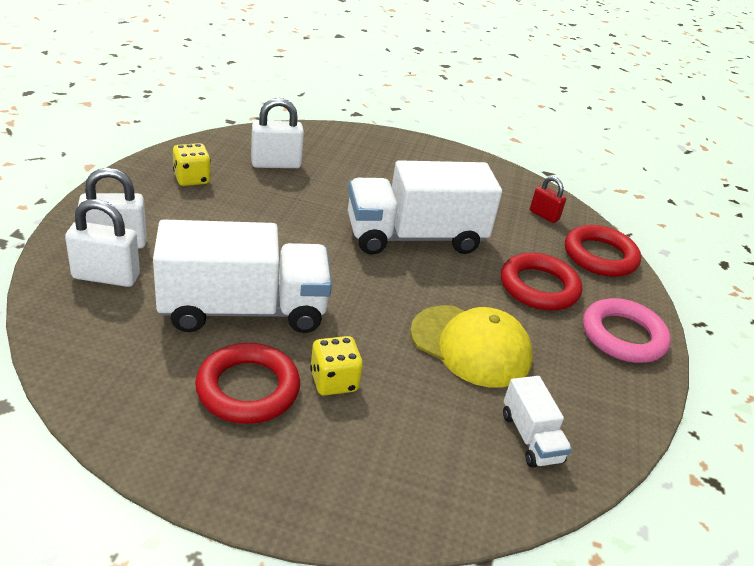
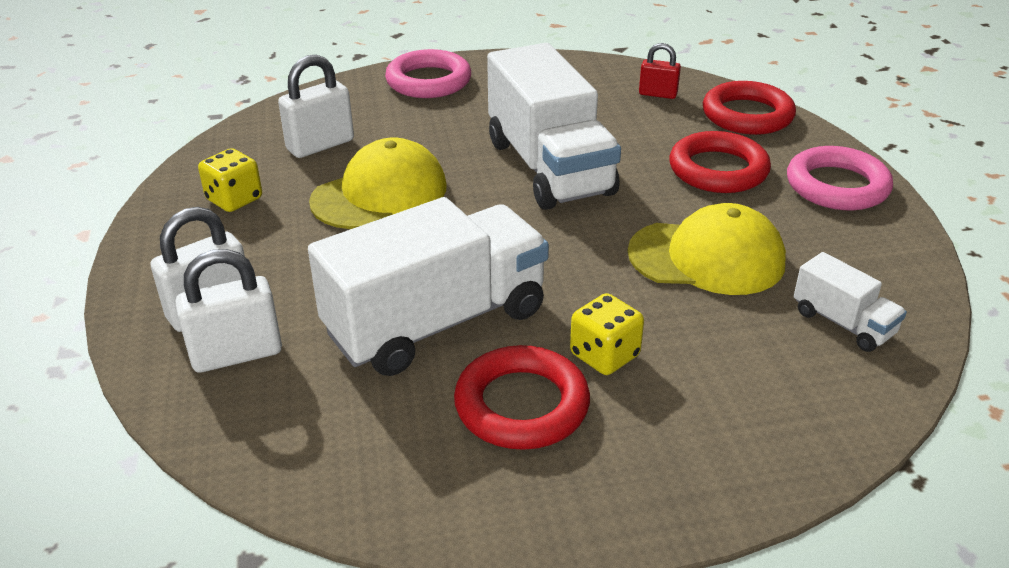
camera: 20 degrees left, 0 degrees up
white truck [348,160,502,255] -> white truck turned 75 degrees counterclockwise [487,43,621,210]
none -> yellow cap [309,138,447,229]
none -> pink ring [385,49,471,98]

